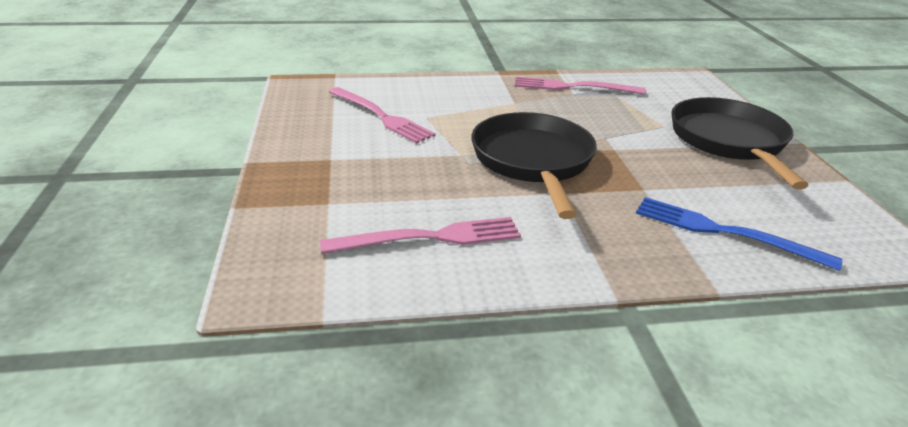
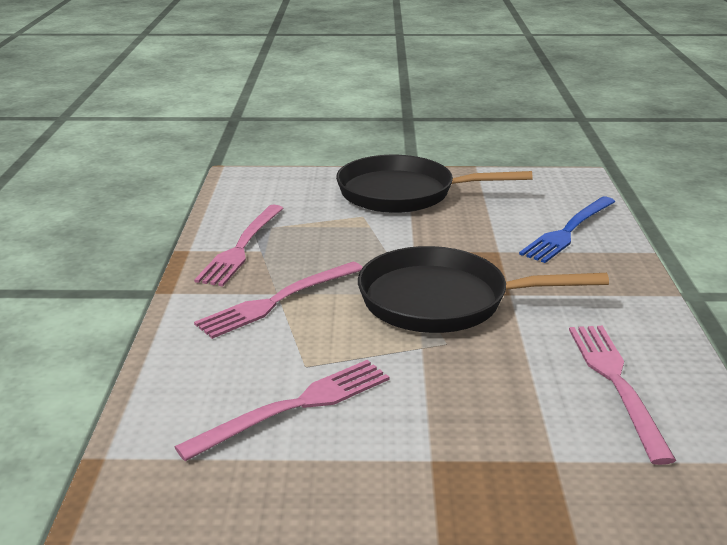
camera: 80 degrees left, 5 degrees down
none -> pink fork [194,262,363,339]

